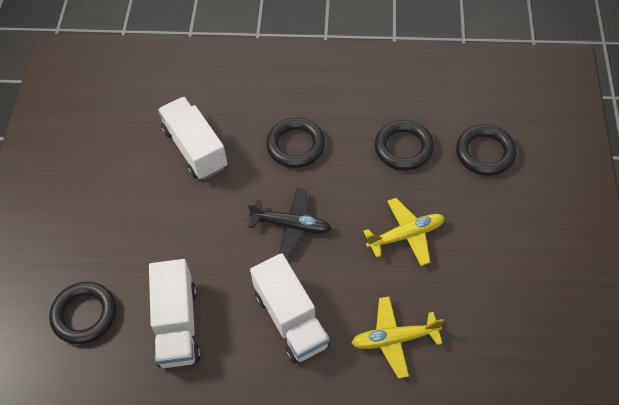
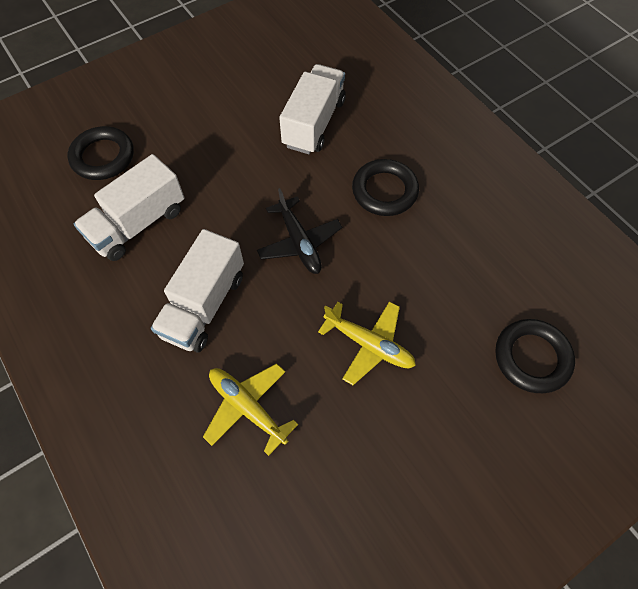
camera: 50 degrees right, 5 degrees up
black ring [375,120,434,171] -> none

